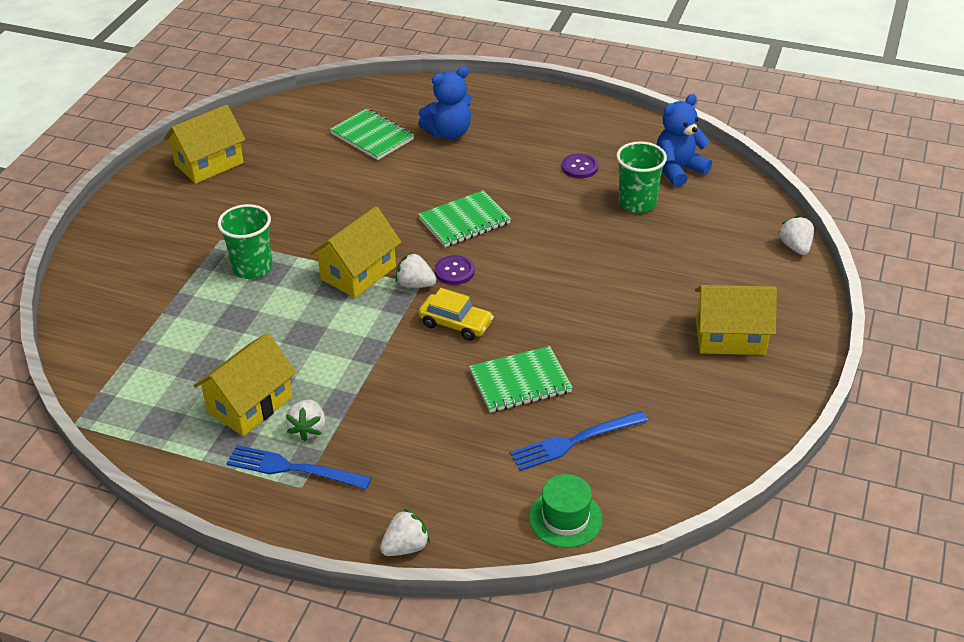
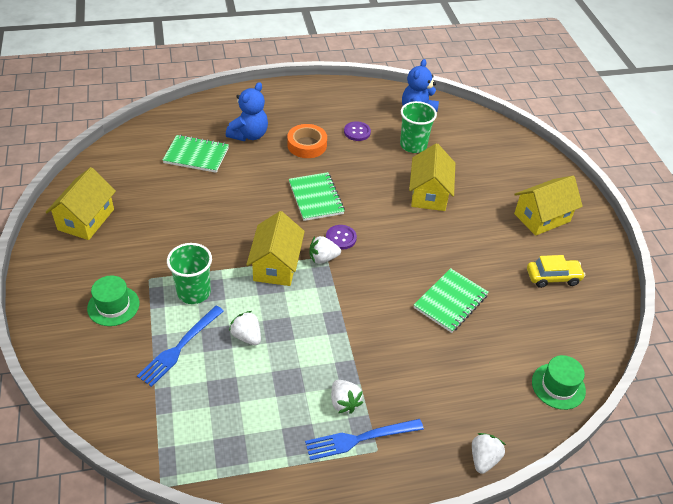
camera: 35 degrees left, 5 degrees up
yellow house [193,333,297,436] -> yellow house moved to [409,143,455,211]
green notebook [418,190,511,247] -> green notebook turned 45 degrees counterclockwise [289,172,345,221]
yellow car [419,288,494,341] -> yellow car moved to [527,255,585,288]
blue fork [510,411,648,471] -> blue fork moved to [137,306,224,387]
white strawberry [779,216,814,255] -> white strawberry moved to [229,311,261,345]
none -> green hat [87,275,139,326]
none -> orange tape [287,124,327,158]

